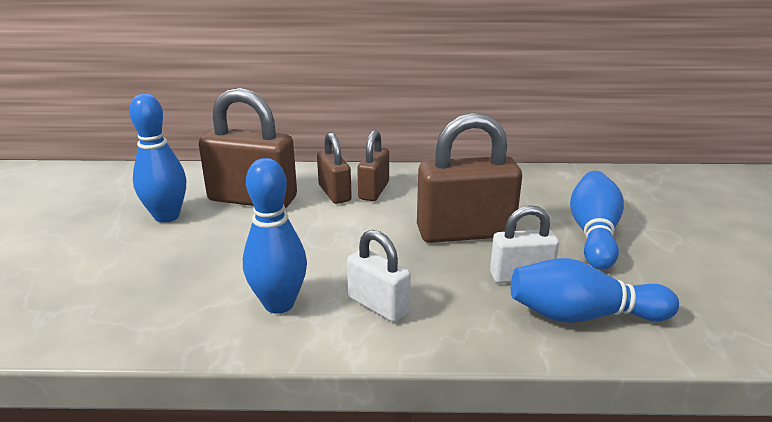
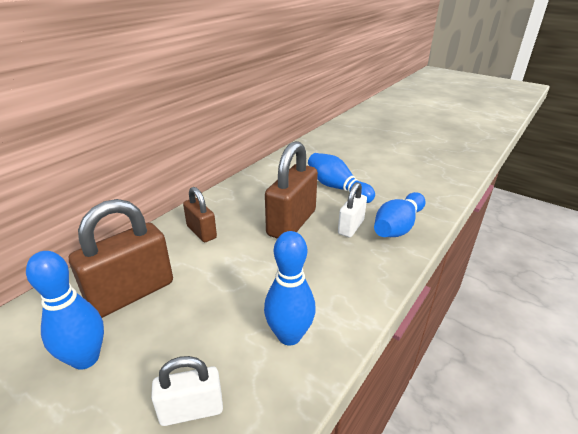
camera: 55 degrees left, 5 degrees up
brown padlock [317,132,352,204] -> none
white padlock [347,230,411,322] -> white padlock moved to [151,356,223,426]

